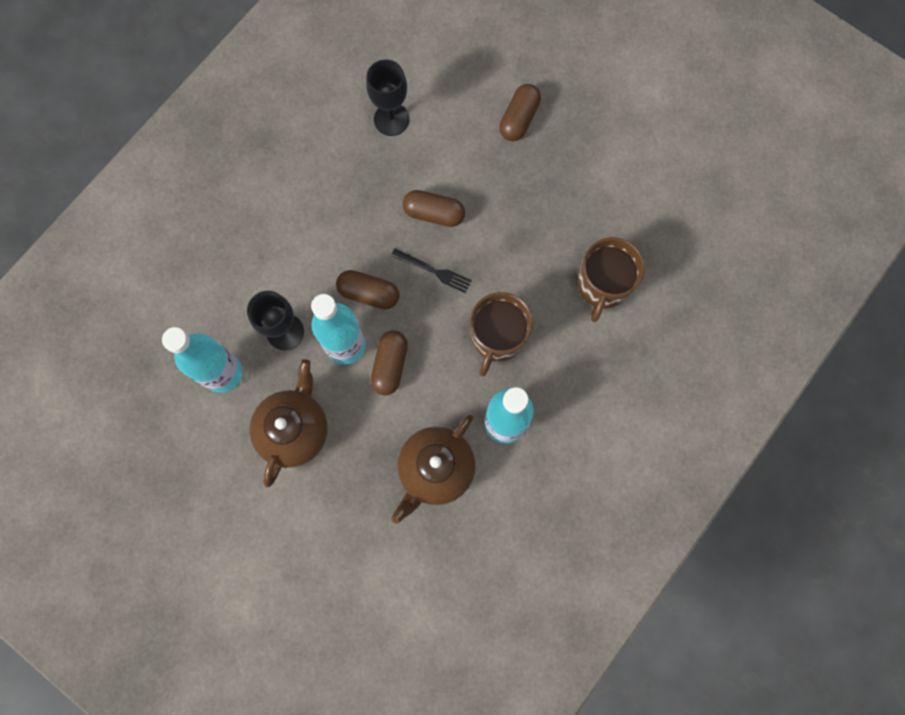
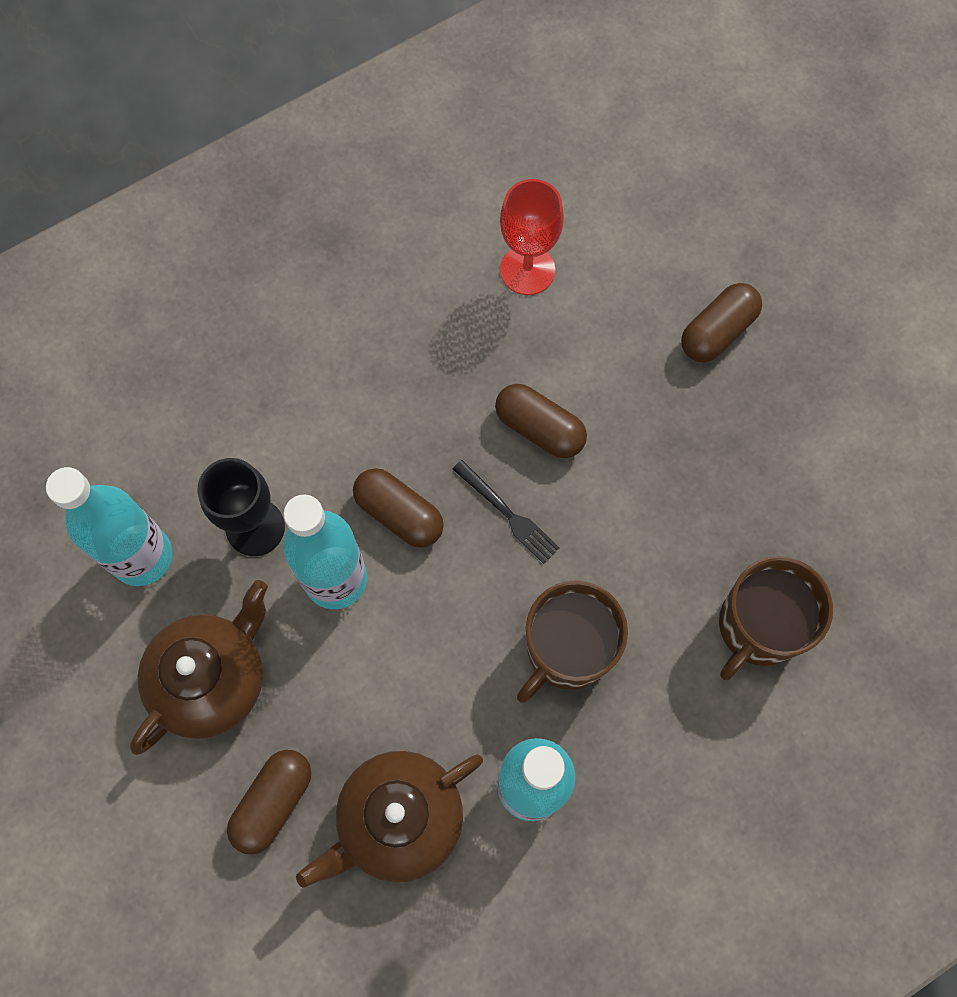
camera: 20 degrees right, 5 degrees down
black goblet [366,60,409,136] -> red goblet [500,179,564,295]
brown capsule [370,330,408,395] -> brown capsule moved to [227,750,311,855]

